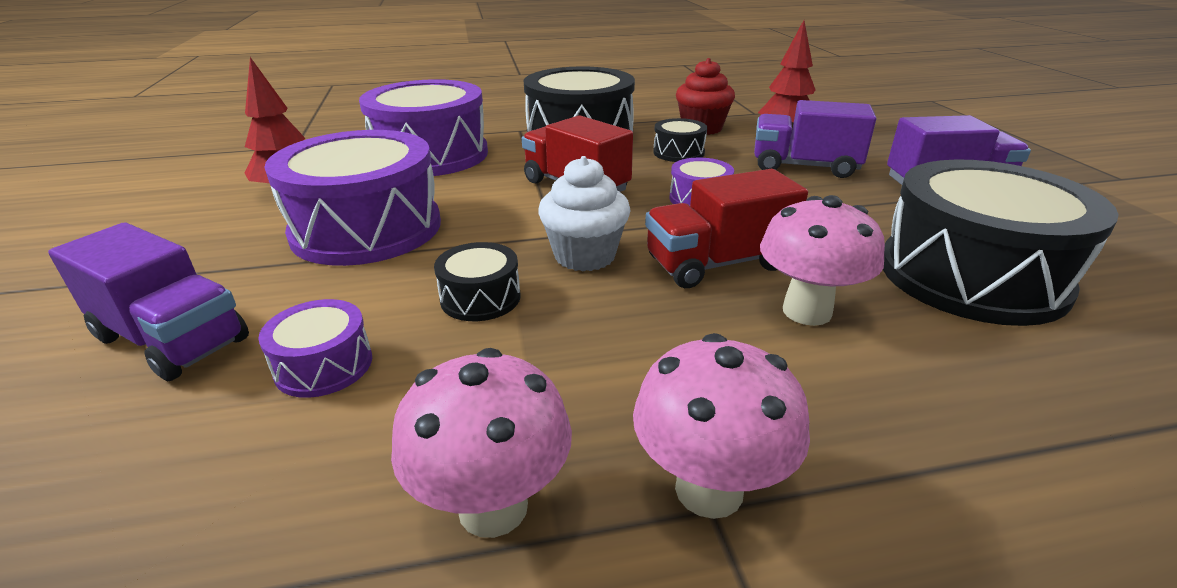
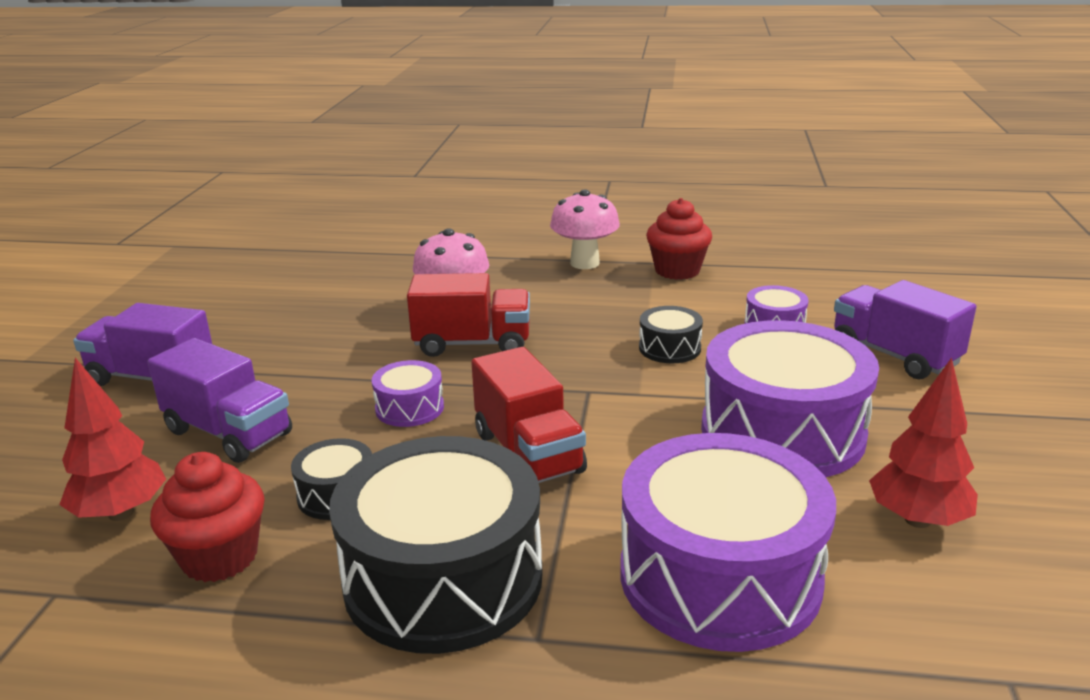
camera: 160 degrees left, 5 degrees down
pink mushroom [391,348,572,538] -> red cupcake [646,198,712,280]
white cupcake [538,156,631,271] -> none
black drum [883,159,1119,326] -> none

